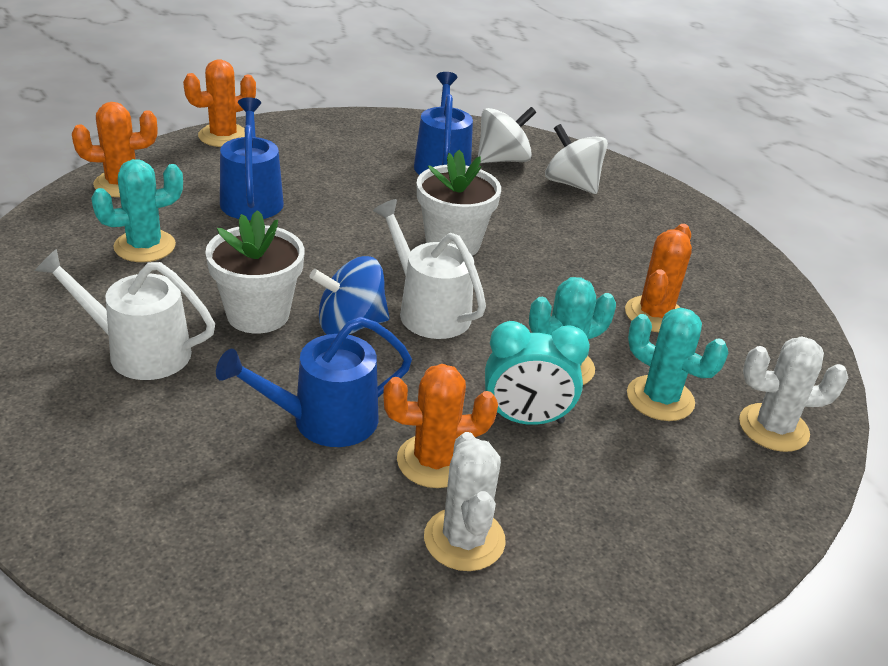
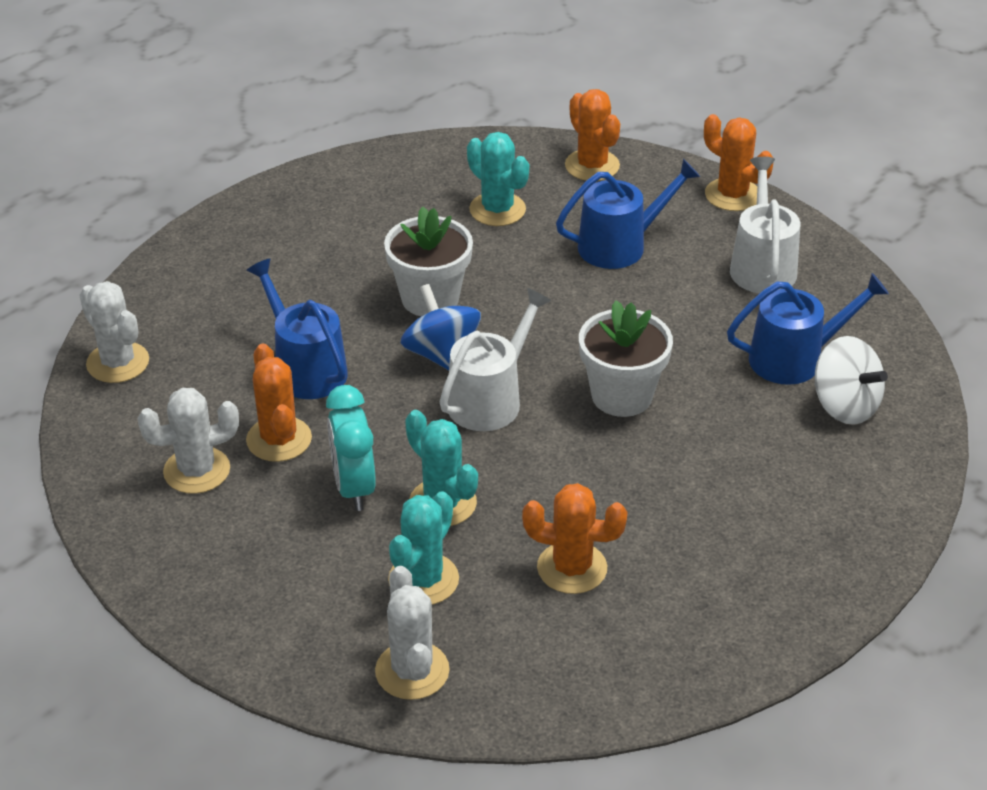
camera: 80 degrees right, 5 degrees up
white watering can [35,249,215,380] -> white watering can moved to [730,157,800,294]
white spinning top [545,124,608,194] -> none
none -> white cactus [79,281,149,383]

